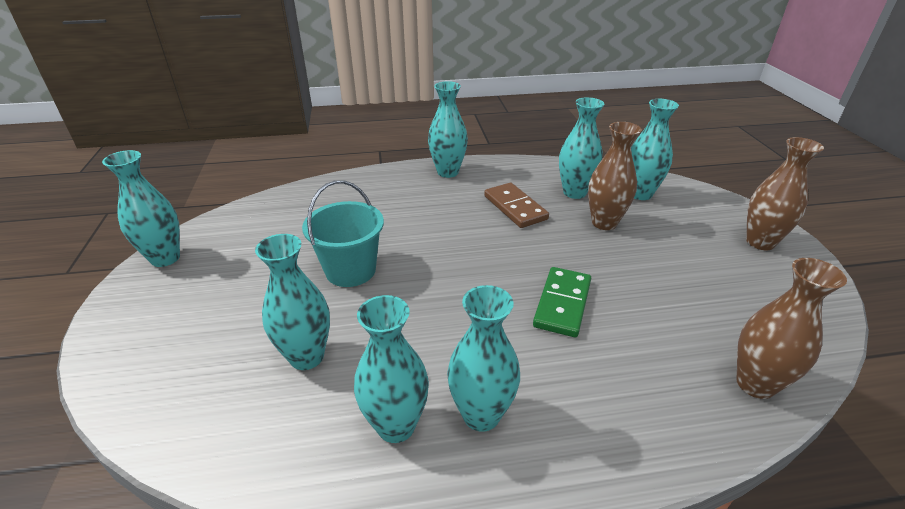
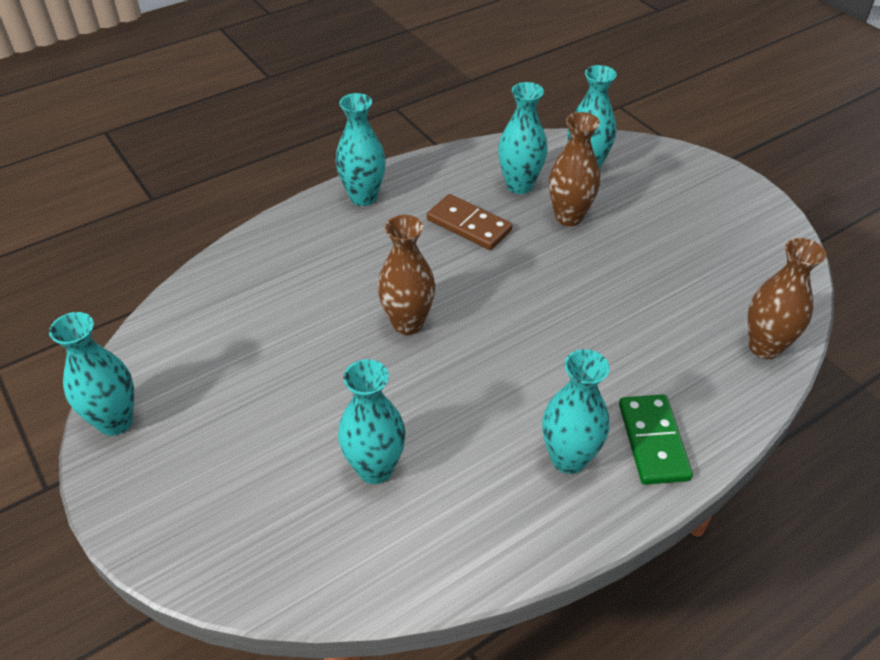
camera: 25 degrees left, 10 degrees up
turquoise bucket [302,180,384,287] -> none
turquoise vase [354,295,429,443] -> none
green domino [533,267,591,337] -> green domino moved to [619,394,693,485]
brown vase [746,137,824,250] -> brown vase moved to [377,215,435,335]

